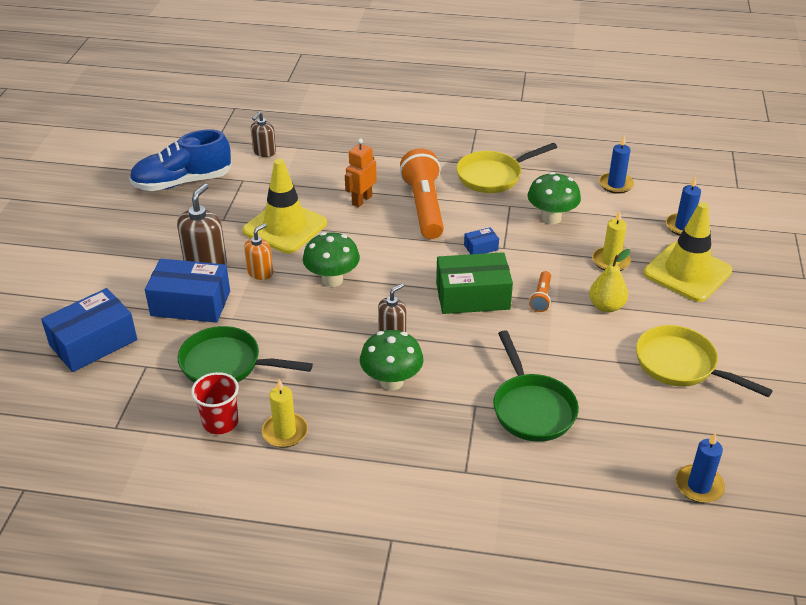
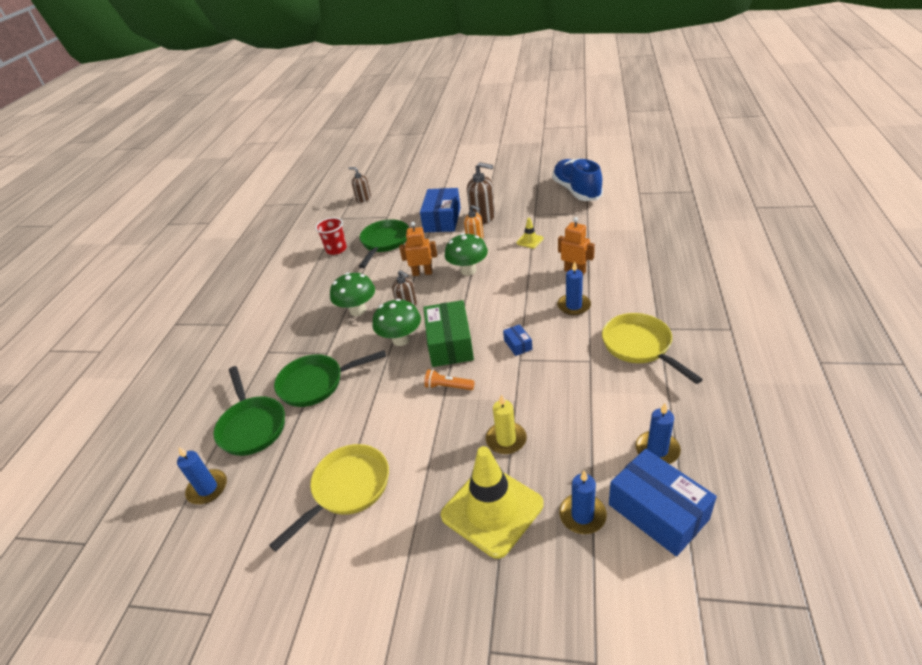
camera: 95 degrees right, 0 degrees up
blue box [41,288,137,372] -> blue box moved to [609,449,717,556]
yellow traffic cone [242,159,327,254] -> yellow traffic cone [516,218,544,249], size x0.43
brown soap dispenser [251,112,276,157] -> brown soap dispenser moved to [349,167,371,203]
yellow candle [262,379,308,448] -> none
orange flashlight [400,148,444,239] -> blue candle [557,261,591,315]
green mushroom [528,172,581,224] -> green mushroom moved to [373,299,421,346]
yellow pear [589,249,631,313] -> none
none -> green pan [213,366,285,456]
none -> orange robot [399,222,437,276]

